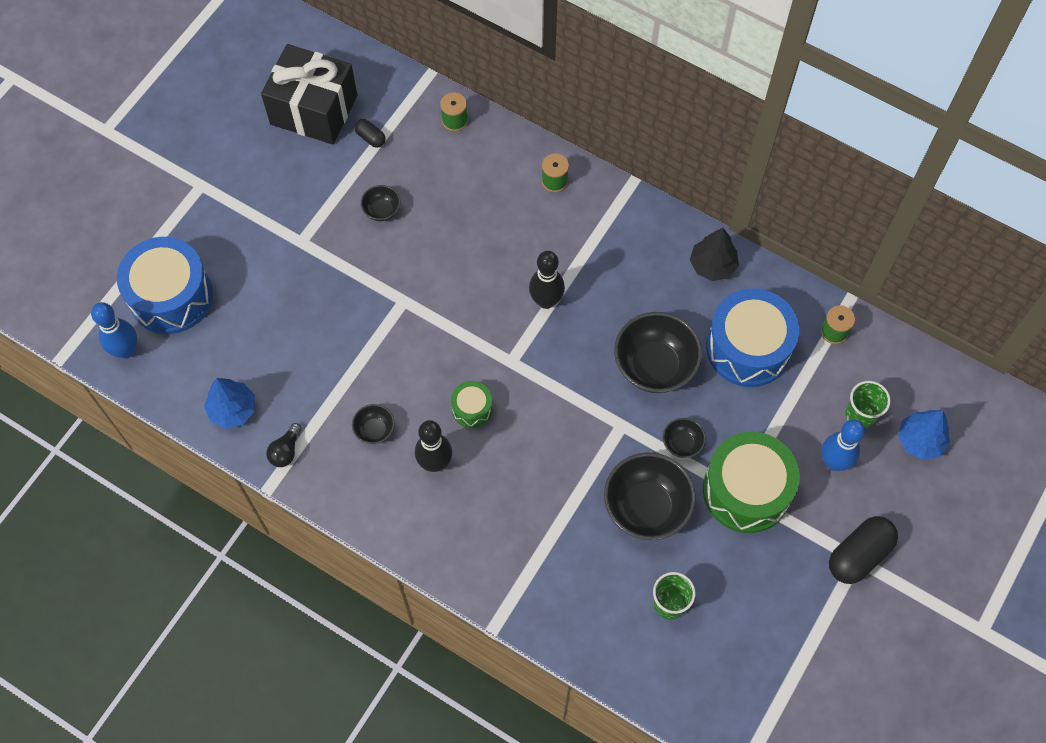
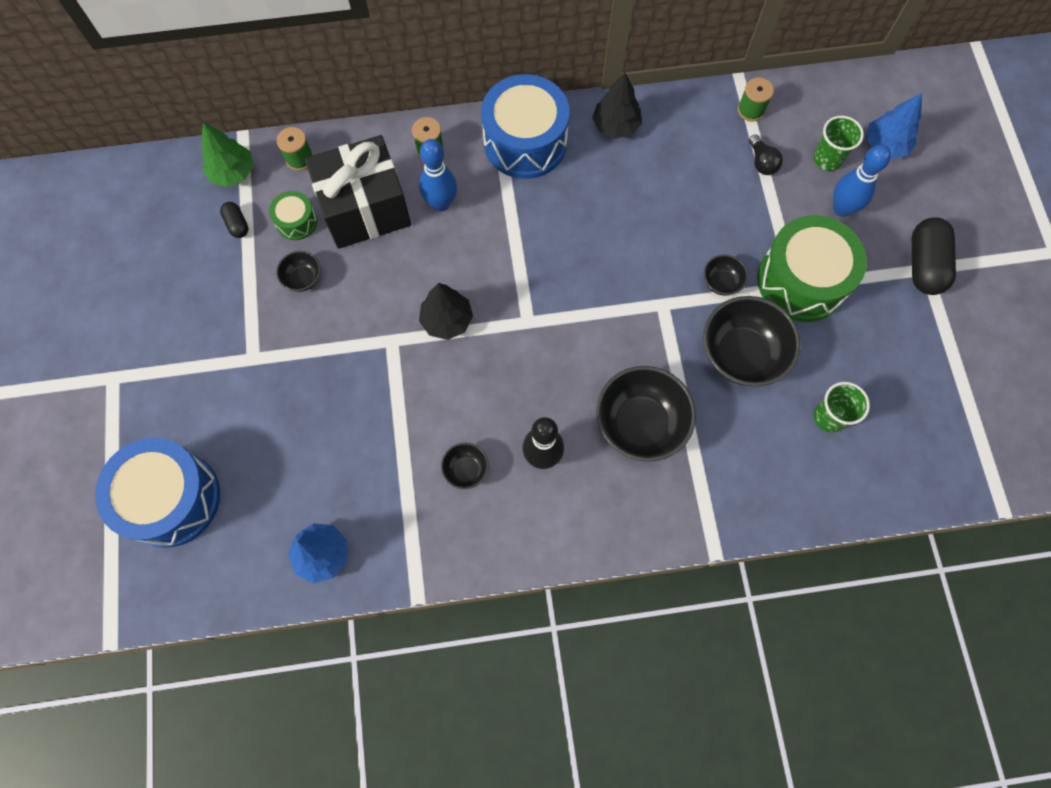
camera: 40 degrees left, 5 degrees up
blue bowling pin [91,302,137,358] -> blue bowling pin moved to [419,139,457,211]
black gift [261,44,357,144] -> black gift moved to [305,135,411,249]
black light bulb [266,423,301,467] -> black light bulb moved to [749,134,783,175]
black capsule [355,119,386,148] -> black capsule turned 60 degrees clockwise [220,202,248,238]
green drum [451,381,493,428] -> green drum moved to [269,191,317,240]
black bowling pin [529,251,565,309] -> none
black bowl [614,312,702,393] -> black bowl moved to [596,366,696,462]
blue drum [706,288,799,387] -> blue drum moved to [481,74,570,179]
none -> green tree [201,123,254,187]
none -> black tree [419,283,473,340]

